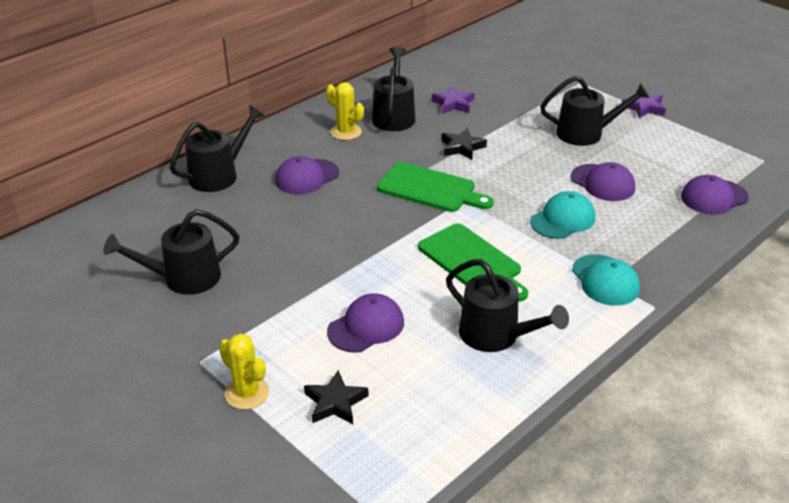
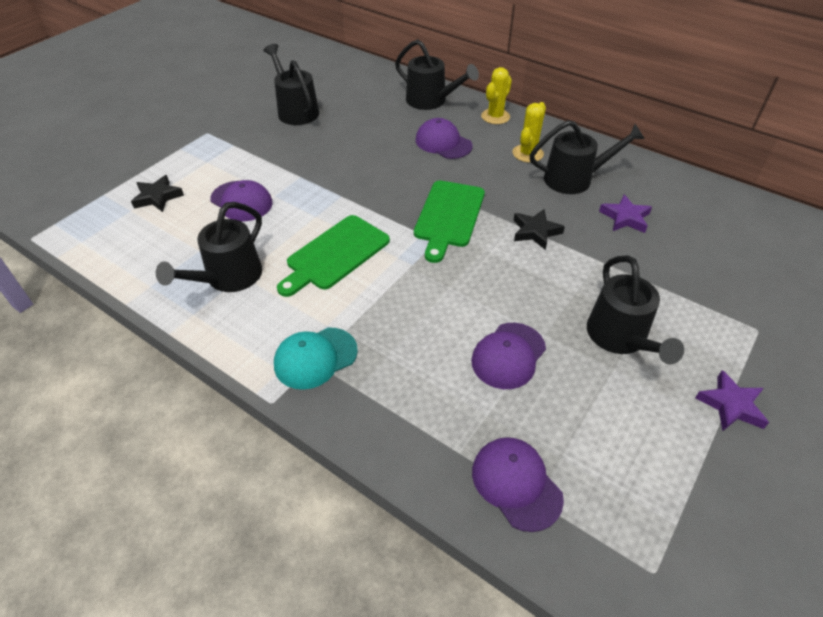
camera: 80 degrees right, 10 degrees up
yellow cactus [219,333,269,410] -> yellow cactus moved to [481,67,512,124]
turquoise cap [530,191,595,239] -> none

